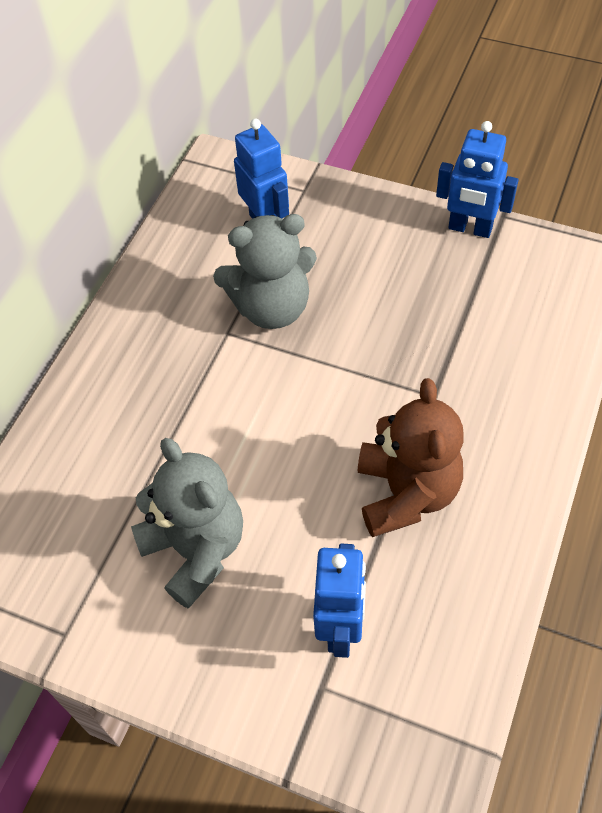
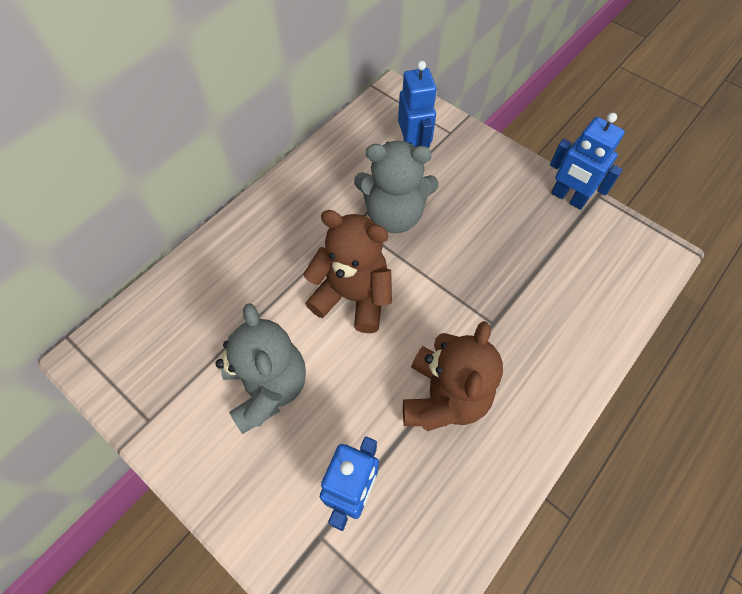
camera: 15 degrees right, 5 degrees up
none -> brown teddy bear [303,210,392,333]

